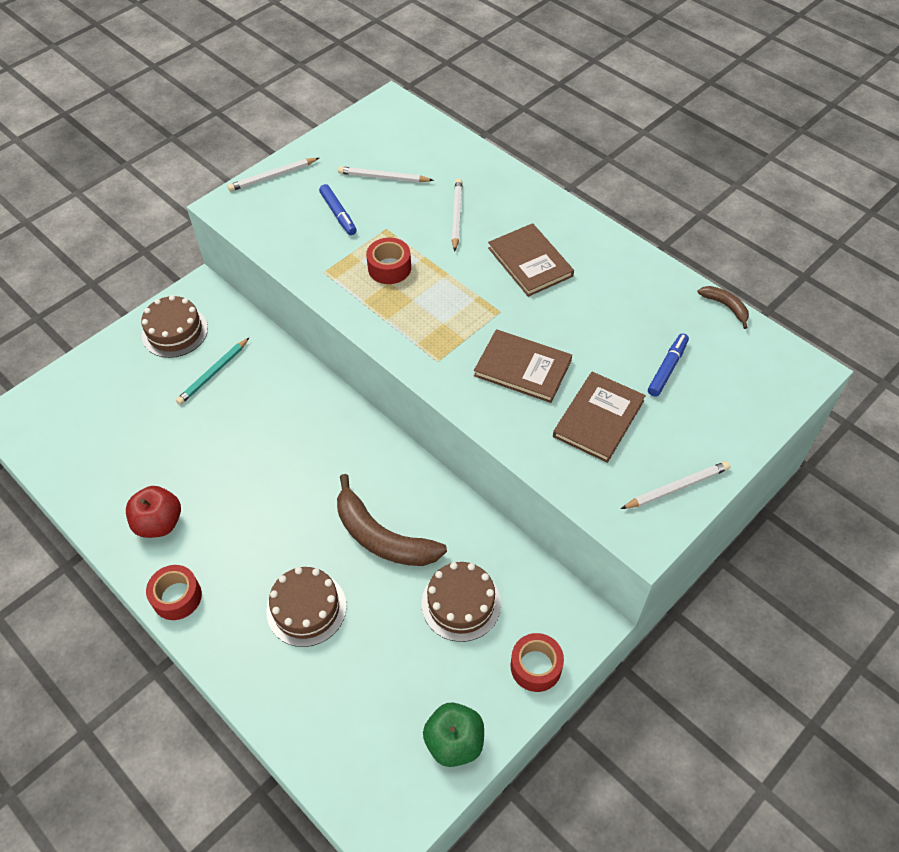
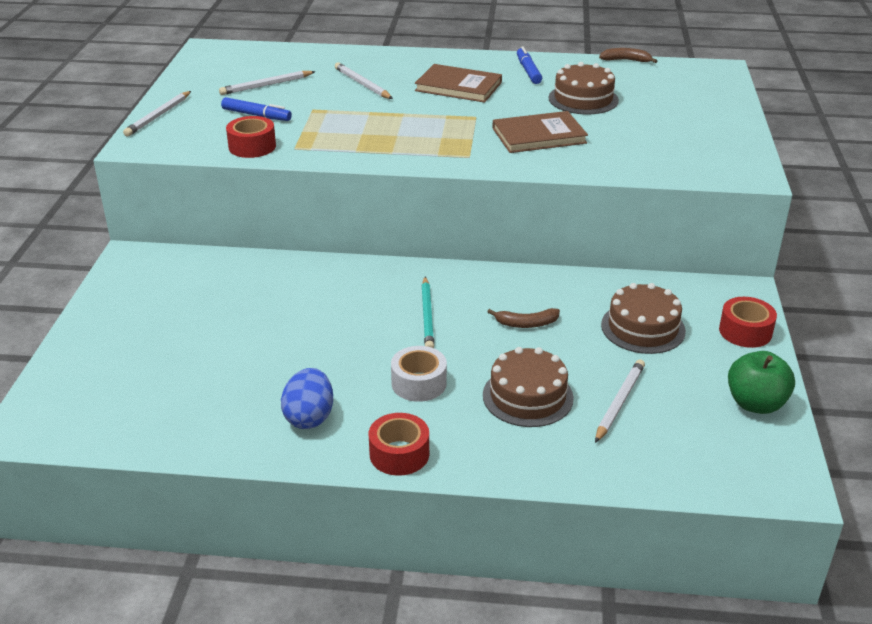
camera: 40 degrees left, 20 degrees down
red apple [126,486,181,538] -> blue egg [281,368,333,429]
brown cake [141,295,208,358] -> brown cake moved to [548,62,619,114]
turquoise pencil [176,337,250,405] -> turquoise pencil moved to [422,277,434,348]
brown banana [337,474,447,566] -> brown banana [487,308,560,328], size x0.48
red tape [366,238,411,284] -> red tape moved to [226,116,276,158]
brown book [553,372,646,463] -> none
white pencil [621,461,731,509] -> white pencil moved to [595,359,645,443]
blue marker [648,333,689,397] -> blue marker moved to [517,47,542,84]
none -> white tape [391,346,447,402]

